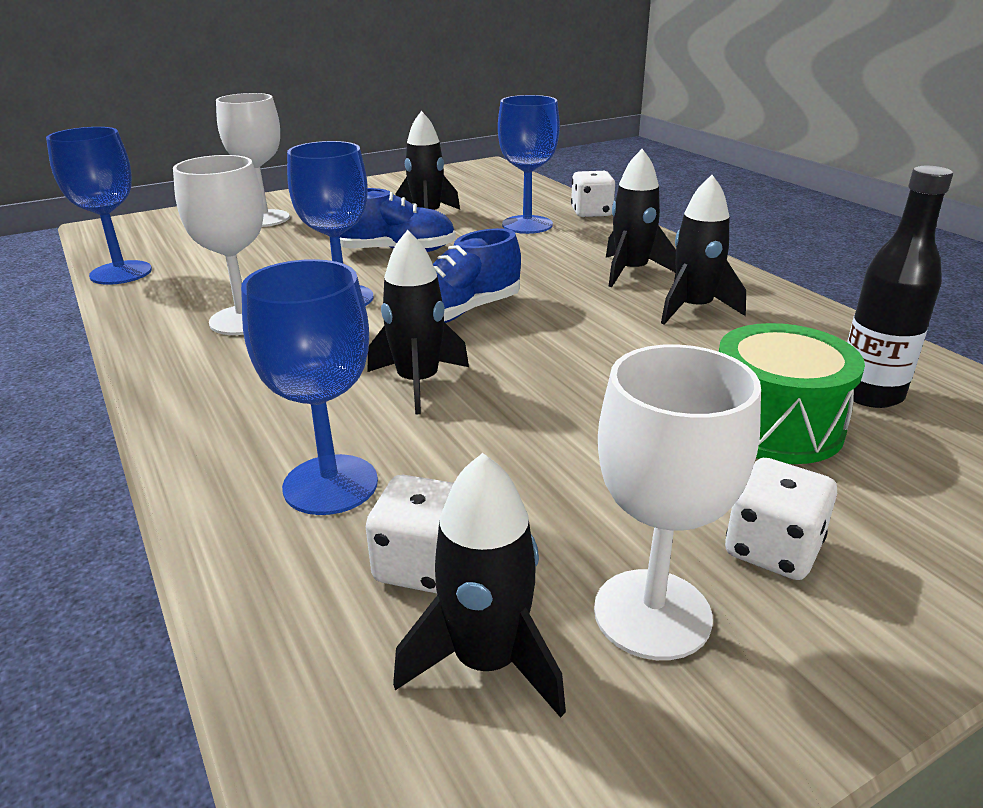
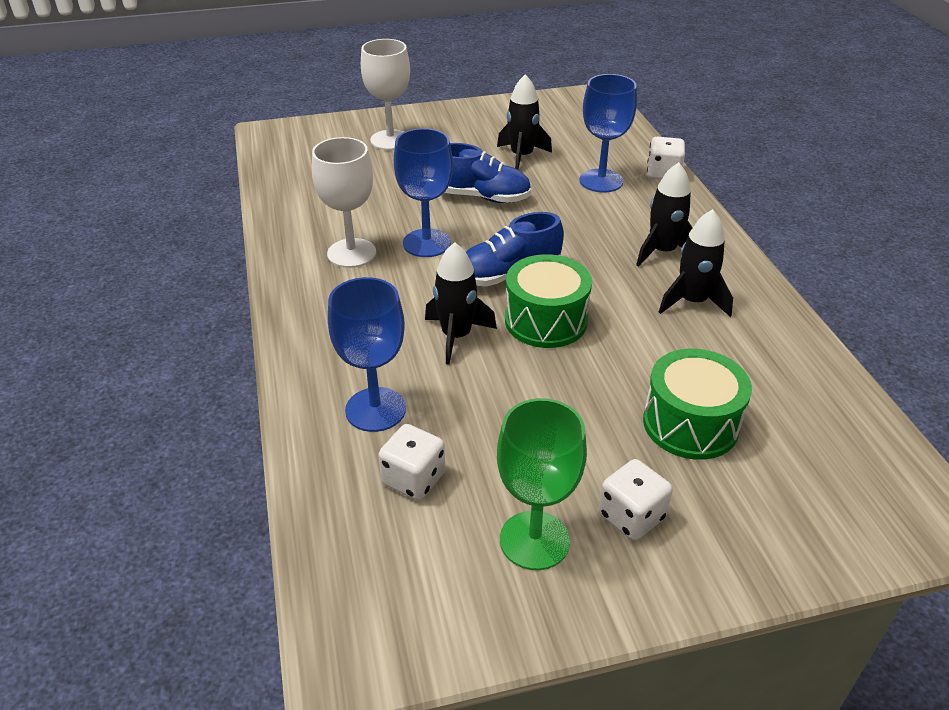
camera: 15 degrees right, 10 degrees up
blue goblet [46,127,152,285] -> none
black rocket [393,453,566,718] -> none
white goblet [594,344,761,660] -> green goblet [497,398,587,570]
black bottle [847,166,953,408] -> none
none -> green drum [505,254,592,348]

